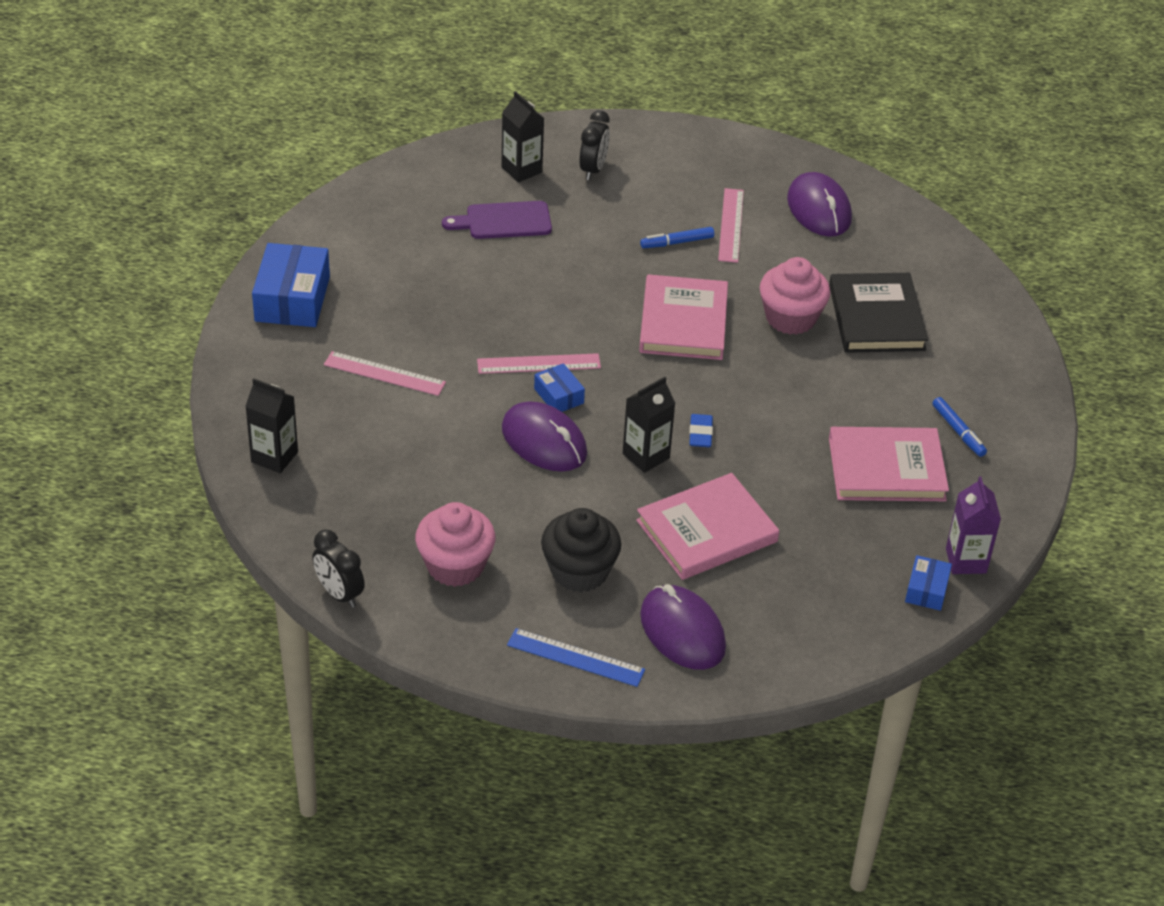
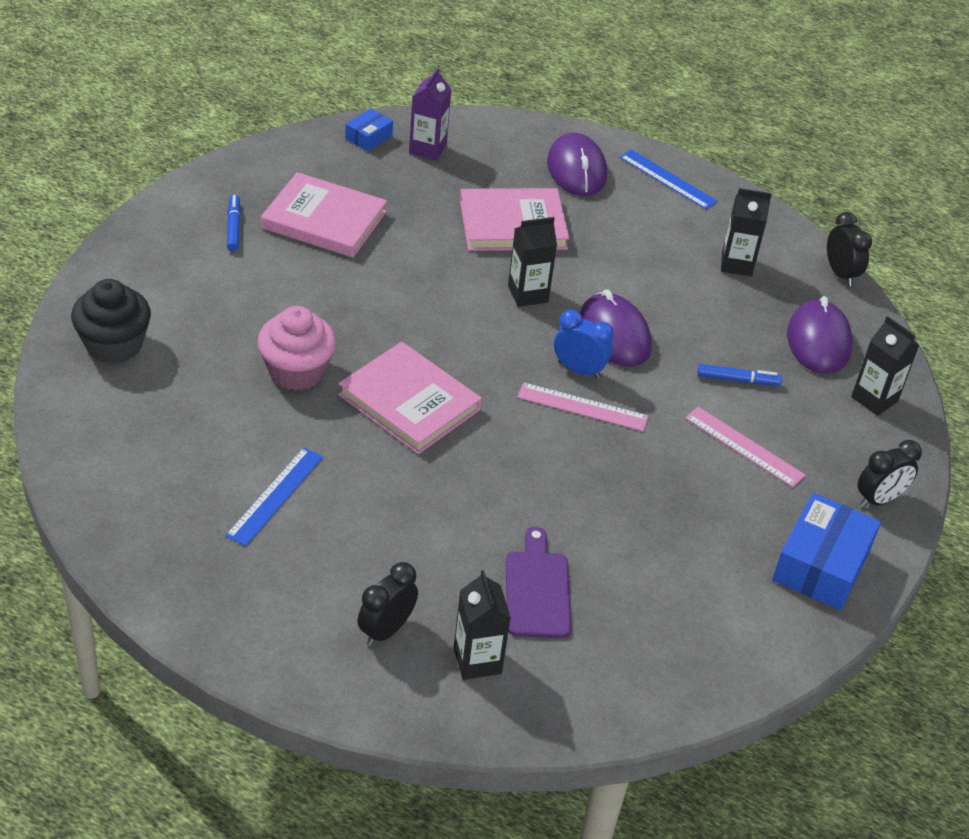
camera: 160 degrees left, 0 degrees up
pink cupcake [415,502,496,587] -> black carton [721,188,772,277]
purple cutting board [442,201,552,239] -> purple cutting board turned 105 degrees counterclockwise [506,527,571,638]
blue box [534,363,585,412] -> blue clock [554,310,614,379]
black cupcake [541,508,621,592] -> black cupcake moved to [71,279,151,364]
pink book [639,274,728,360] -> pink book turned 75 degrees counterclockwise [338,342,482,454]
blue marker [640,227,714,248] -> blue marker moved to [697,364,782,386]
blue eraser [689,414,713,447] -> none
pink ruler [718,188,744,263] -> blue ruler [225,447,323,546]
purple mouse [787,172,852,237] -> purple mouse moved to [787,296,853,374]
black book [829,273,928,353] -> none
purple carton [946,476,1001,574] -> purple carton moved to [409,67,452,161]
none -> black clock [857,440,922,508]

